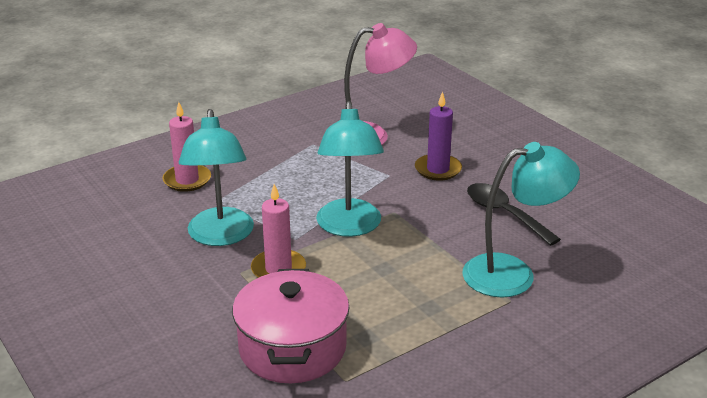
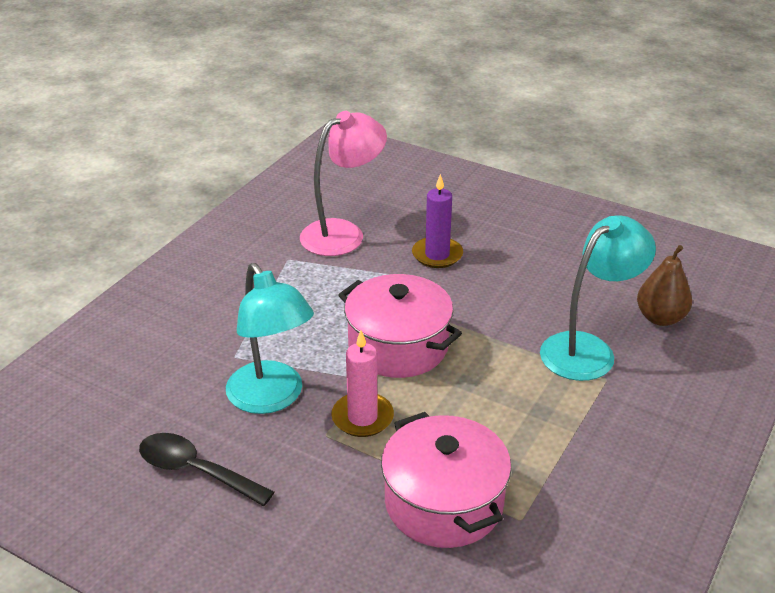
camera: 25 degrees left, 5 degrees up
pink candle [163,102,211,192] -> none
turquoise lamp [316,101,384,237] -> pink pot [338,274,462,378]
black spoon [467,183,561,246] -> black spoon moved to [139,433,274,506]
none -> brown pear [637,245,692,326]

